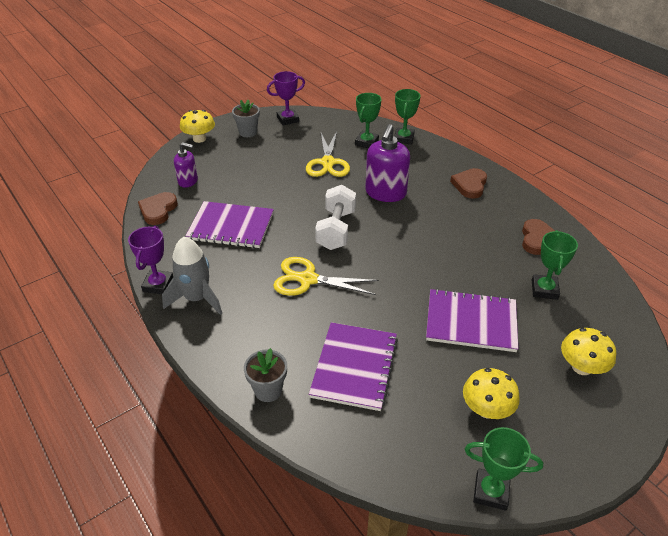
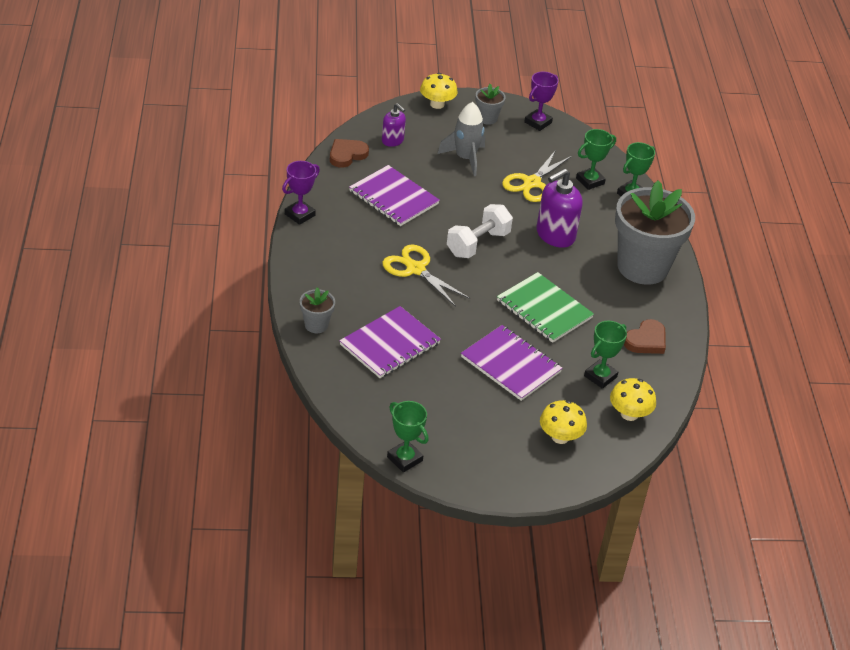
camera: 30 degrees right, 0 degrees up
grey rocket [162,237,222,315] -> grey rocket moved to [437,102,485,176]
purple trophy [267,71,305,126] -> purple trophy turned 60 degrees counterclockwise [524,72,559,131]
brown heart [450,168,487,199] -> grey flower pot [615,180,695,285]
yellow mushroom [463,368,520,419] -> yellow mushroom moved to [610,378,656,421]
none -> green notebook [497,272,594,343]

